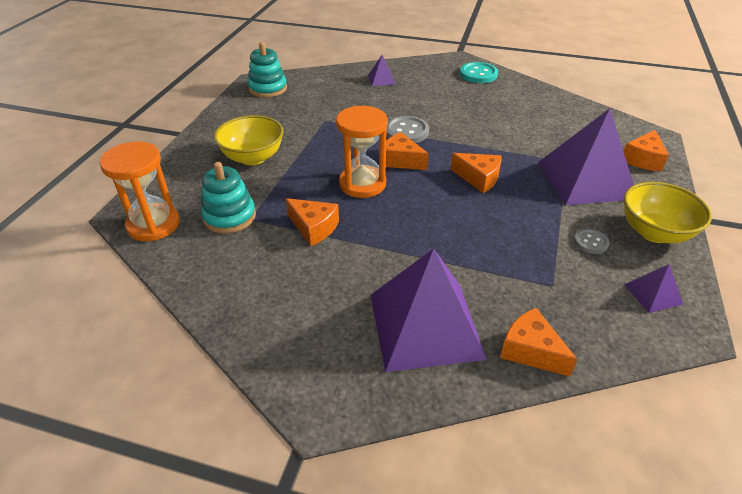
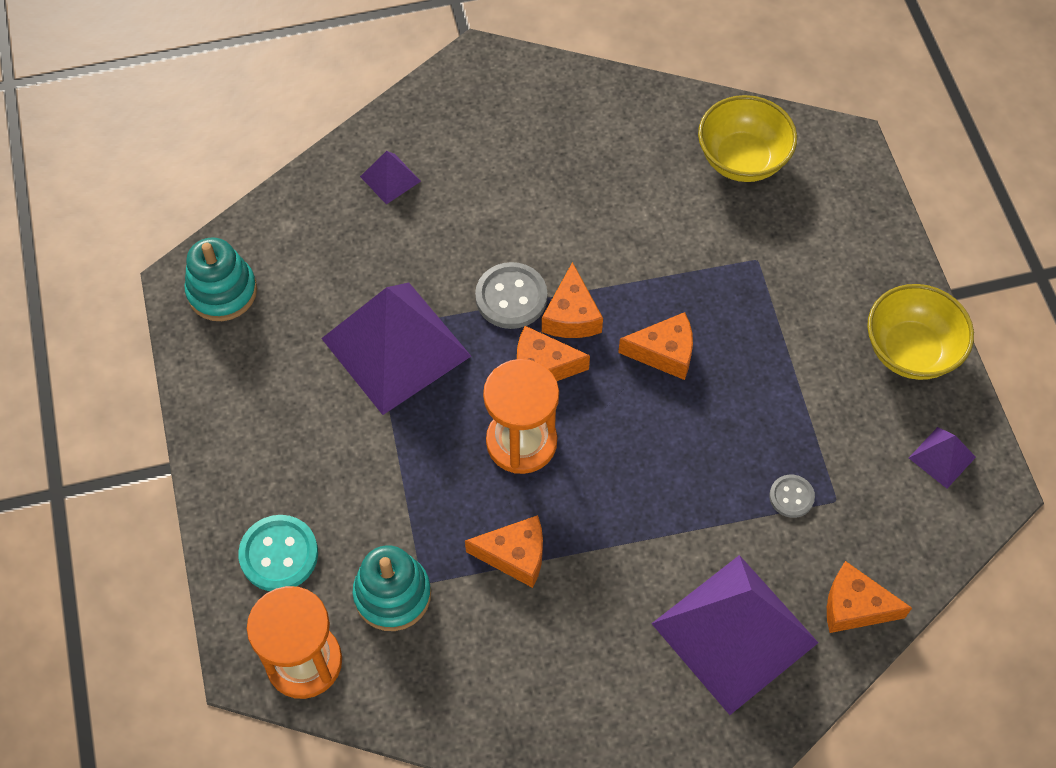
camera: 30 degrees left, 20 degrees up
yellow bowl [214,115,283,165] -> yellow bowl moved to [698,95,797,182]
turquoise button [460,62,498,83] -> turquoise button moved to [238,515,318,591]
purple pyramid [538,108,634,205] -> purple pyramid moved to [321,283,471,415]
grey button [574,229,609,254] -> grey button moved to [769,475,815,518]
orange cheese [624,130,669,172] -> orange cheese moved to [542,262,603,338]

